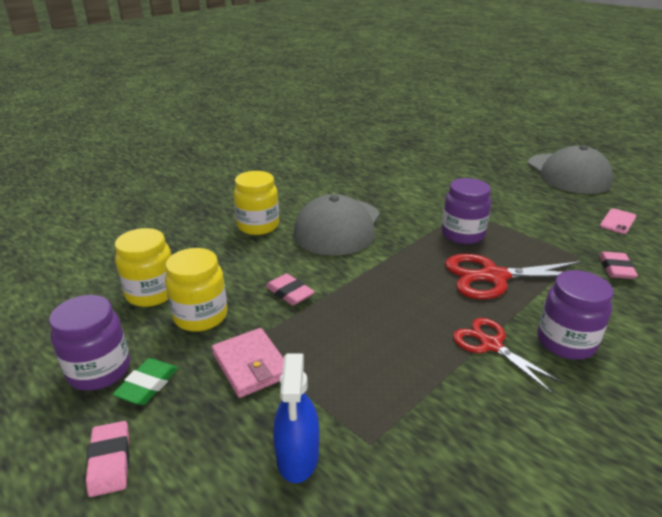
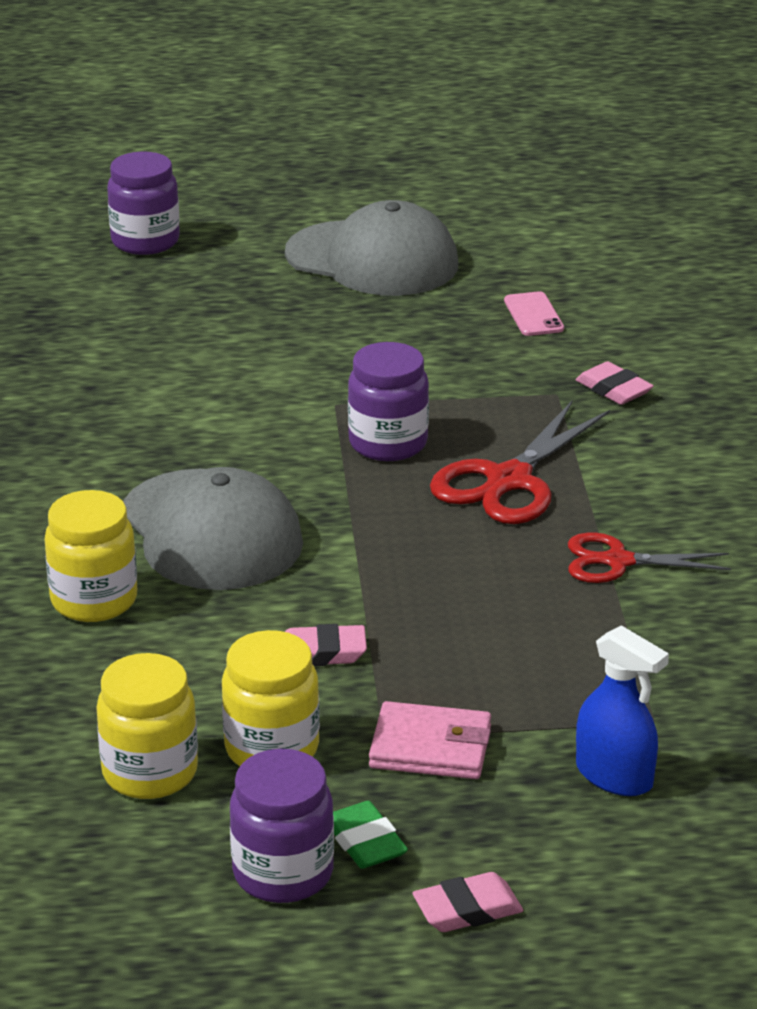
camera: 50 degrees left, 0 degrees up
pink eraser [86,421,130,497] -> pink eraser turned 45 degrees counterclockwise [413,872,523,932]
purple jar [537,270,613,360] -> purple jar moved to [107,151,180,255]

